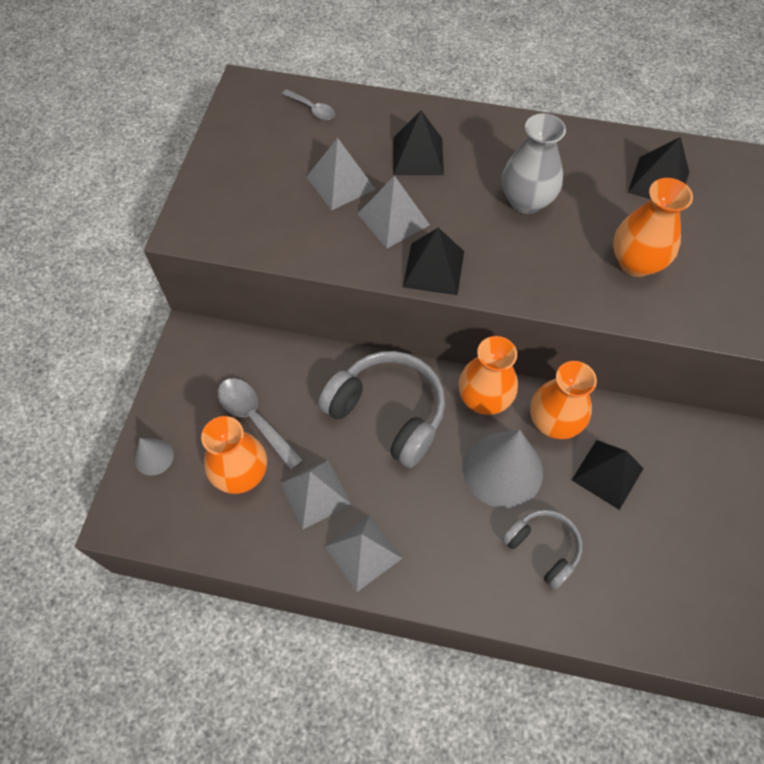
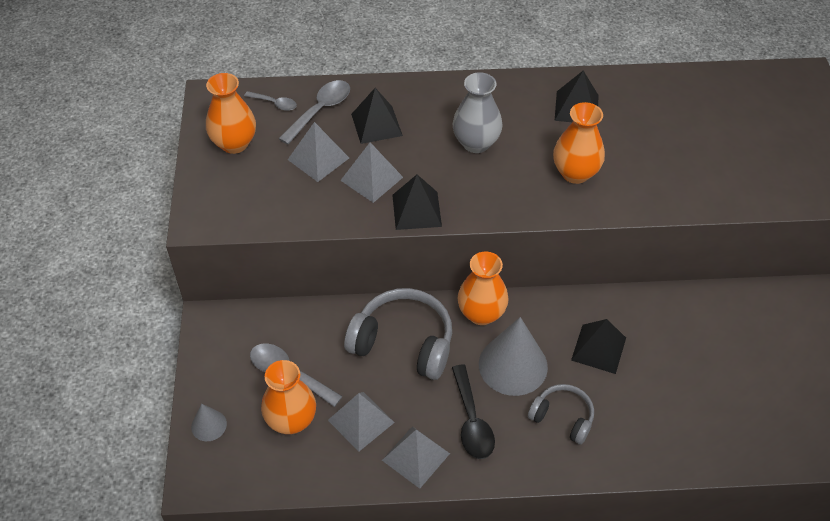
camera: 15 degrees left, 10 degrees down
orange vase [530,361,597,439] -> orange vase moved to [206,73,256,154]
none -> grey spoon [278,80,350,145]
none -> black spoon [452,365,495,459]

